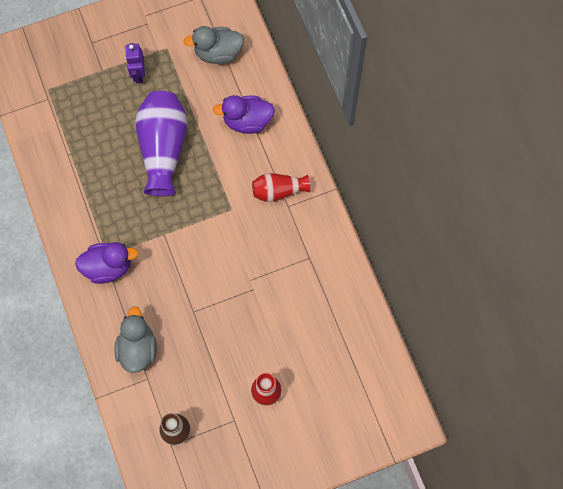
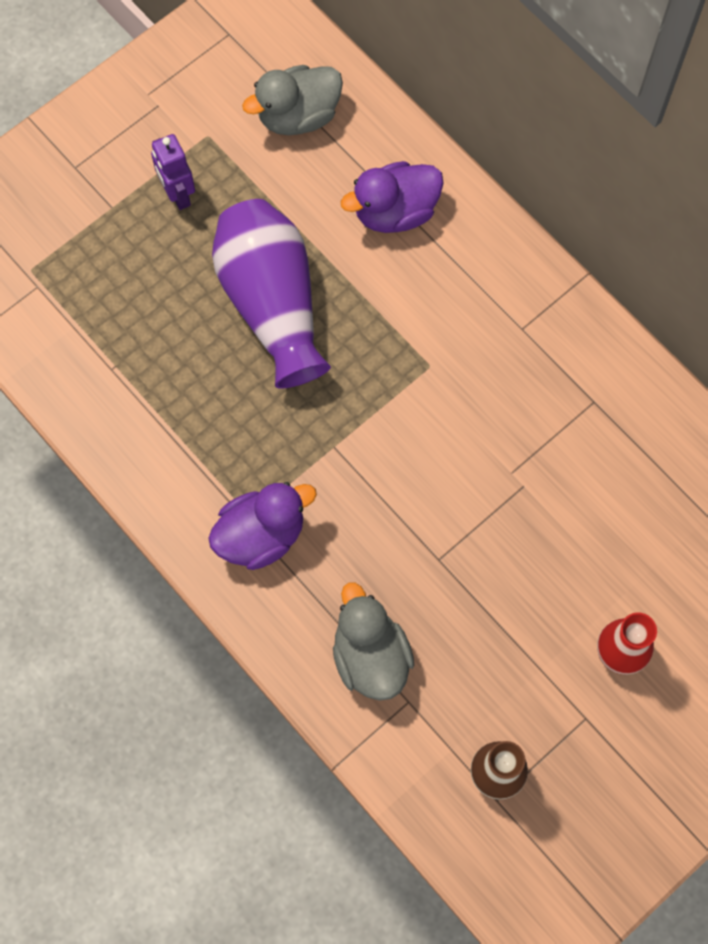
camera: 20 degrees left, 0 degrees up
red vase [252,173,310,202] -> none

